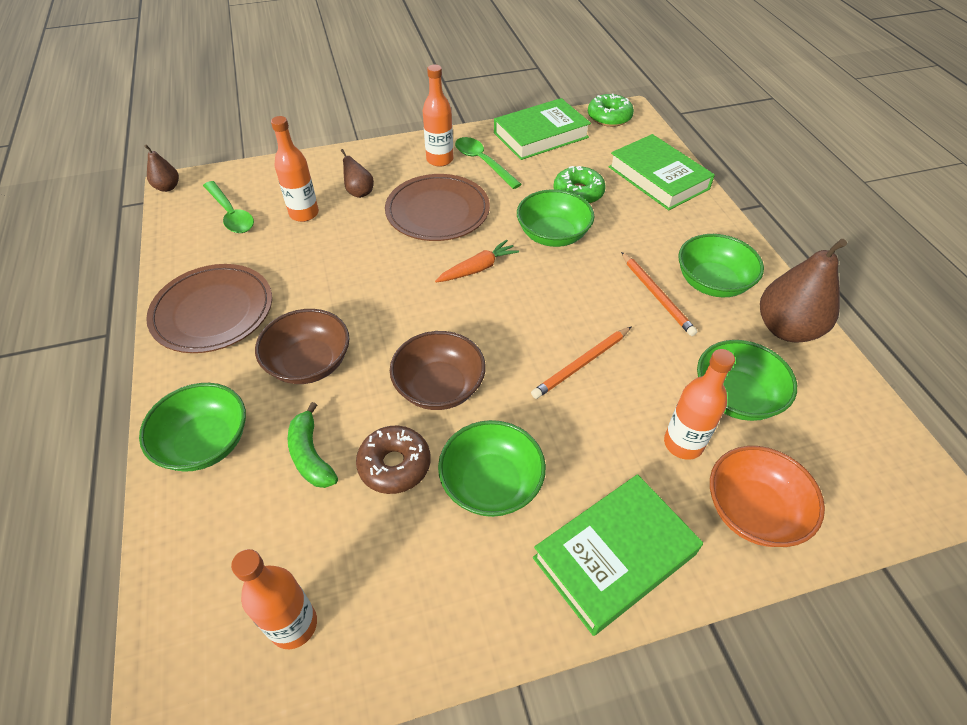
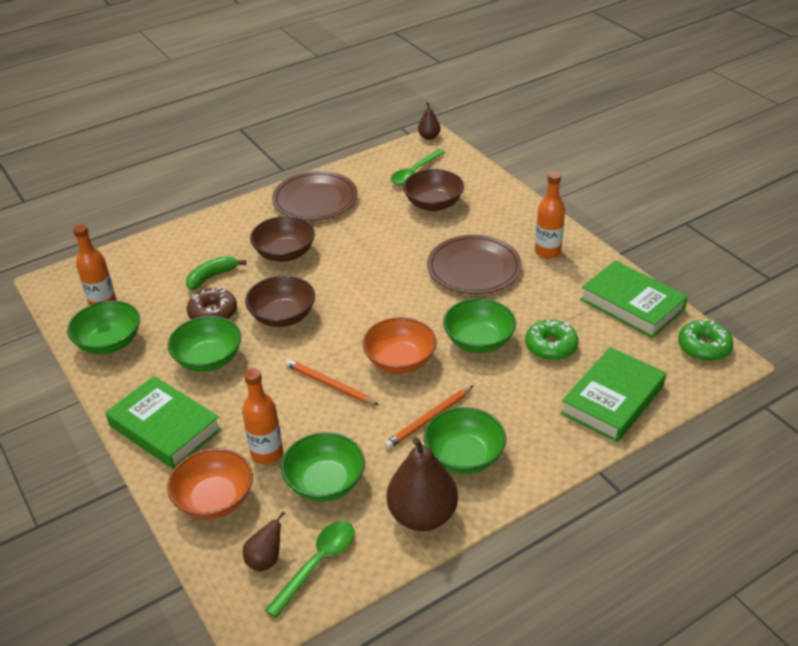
camera: 75 degrees right, 10 degrees down
green bowl [139,383,246,472] -> green bowl moved to [67,301,140,354]
orange bottle [271,116,319,222] -> brown bowl [403,169,464,211]
brown pear [341,149,374,198] -> brown pear moved to [243,511,285,571]
orange carrot [435,240,519,283] -> none
green spoon [455,137,522,189] -> green spoon moved to [265,521,354,618]
none -> orange bowl [363,317,437,374]

